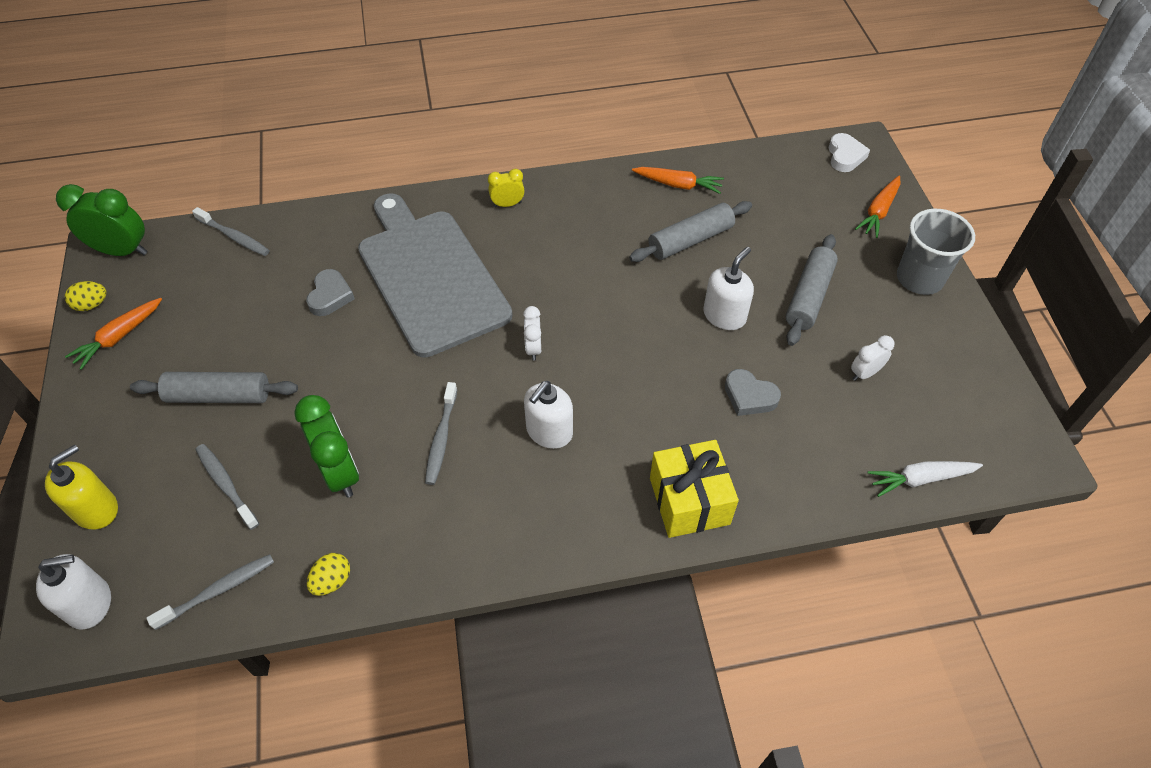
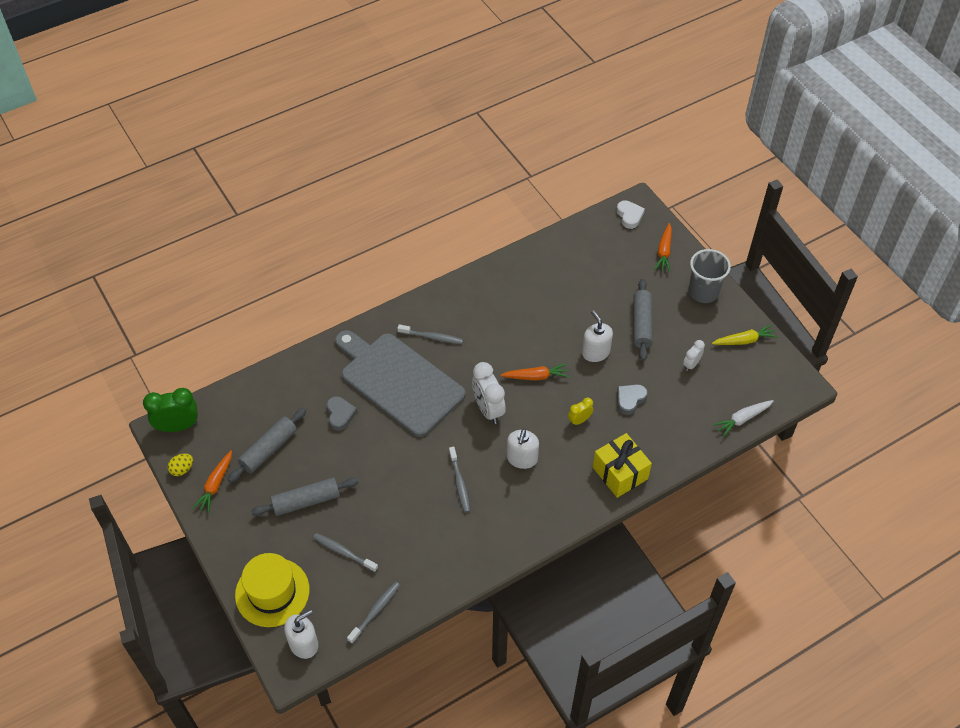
camera: 20 degrees left, 0 degrees up
yellow soap dispenser [45,444,118,529] -> yellow hat [235,553,309,627]
grey toothbrush [192,207,270,256] -> grey toothbrush moved to [397,324,463,344]
green clock [294,395,359,497] -> none
yellow egg [307,553,350,596] -> none
yellow clock [488,169,525,207] -> yellow clock moved to [568,397,593,426]
white clock [523,306,541,361] -> white clock [472,362,506,424], size x1.83
grey rolling pin [629,201,752,262] -> grey rolling pin moved to [228,408,306,483]
orange carrot [632,167,724,194] -> orange carrot moved to [501,363,569,381]
white soap dispenser [703,247,754,330] -> white soap dispenser turned 45 degrees counterclockwise [582,310,613,362]
grey heart [725,369,781,416] -> grey heart turned 120 degrees clockwise [617,384,648,415]
none -> yellow carrot [712,324,778,345]

